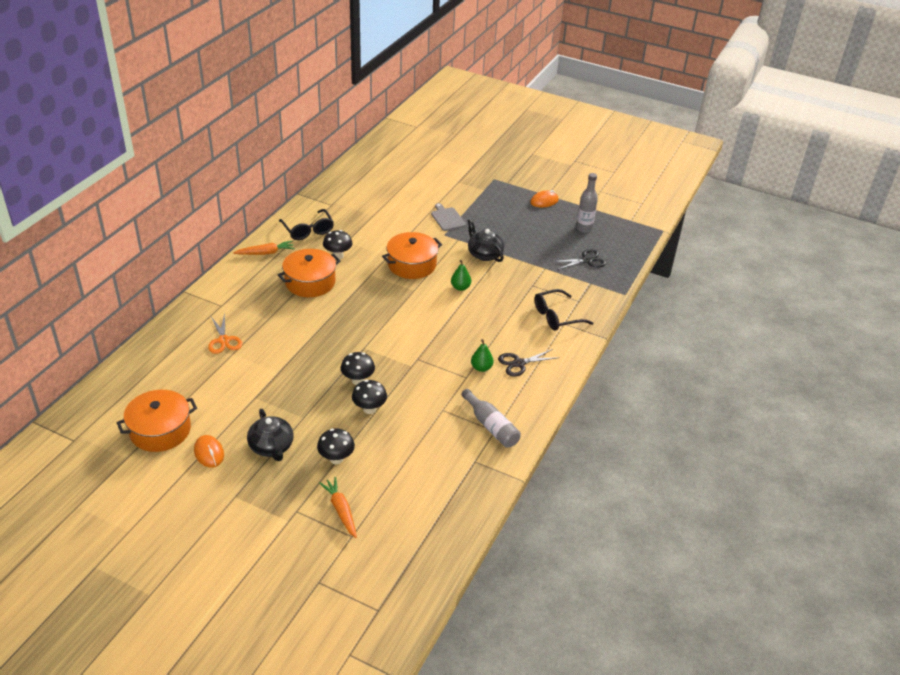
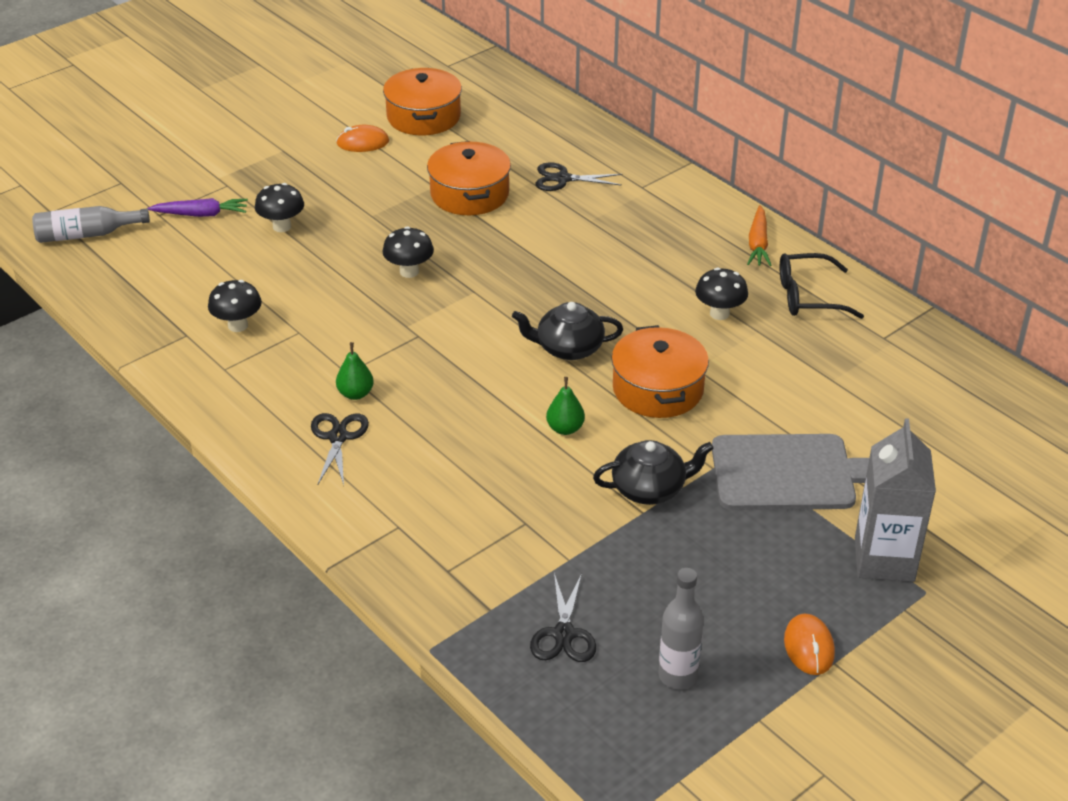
camera: 115 degrees right, 0 degrees up
orange scissors [208,313,242,354] -> black scissors [536,162,622,191]
black teapot [247,409,294,461] -> black teapot moved to [512,302,623,360]
orange pot [278,249,341,297] -> orange pot moved to [427,141,511,215]
orange carrot [319,477,357,538] -> purple carrot [147,198,248,217]
black mushroom [352,380,387,414] -> black mushroom moved to [208,280,262,332]
grey cutting board [431,203,466,231] -> grey cutting board [712,434,869,510], size x1.90
grey bottle [461,389,521,448] -> grey bottle moved to [32,206,150,243]
black glasses [535,289,593,331] -> none
none -> grey carton [855,418,936,582]

